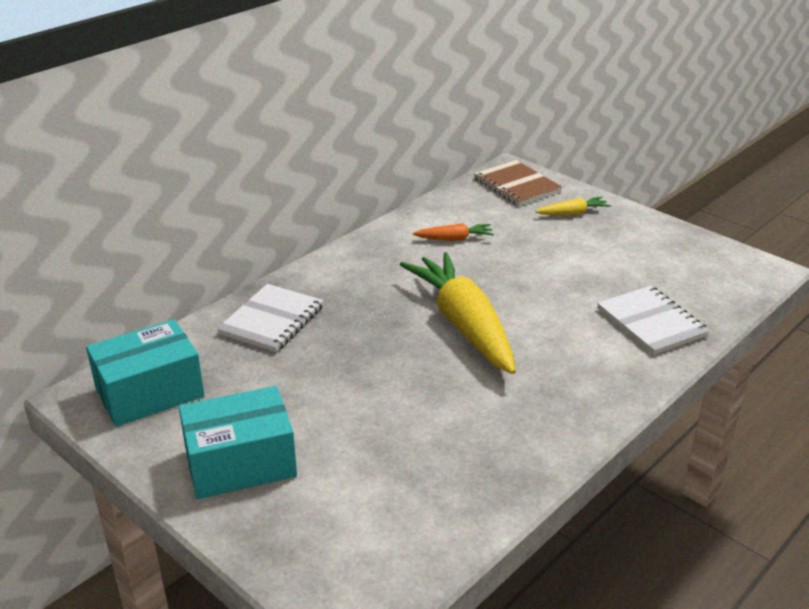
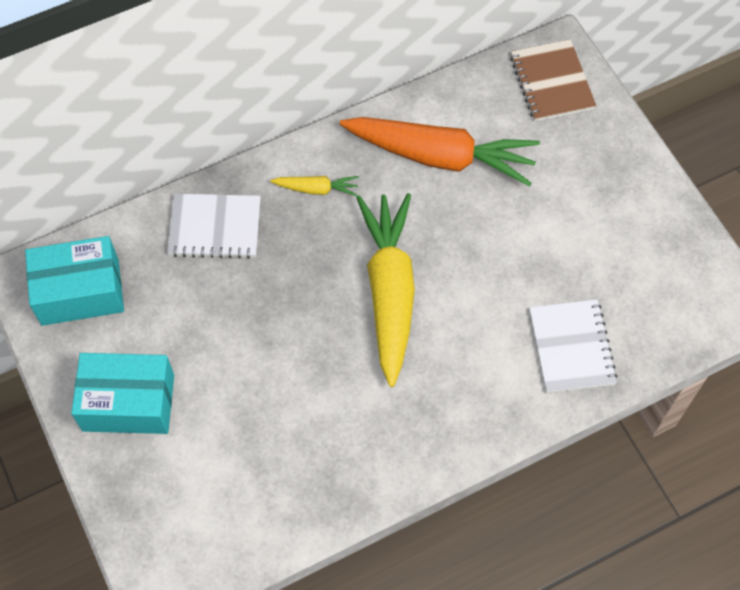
camera: 20 degrees right, 30 degrees up
white notebook [217,284,324,352] -> white notebook turned 45 degrees clockwise [167,194,261,259]
orange carrot [413,223,494,241] -> orange carrot [340,117,540,186], size x2.29
yellow carrot [535,196,611,216] -> yellow carrot moved to [270,176,359,196]

